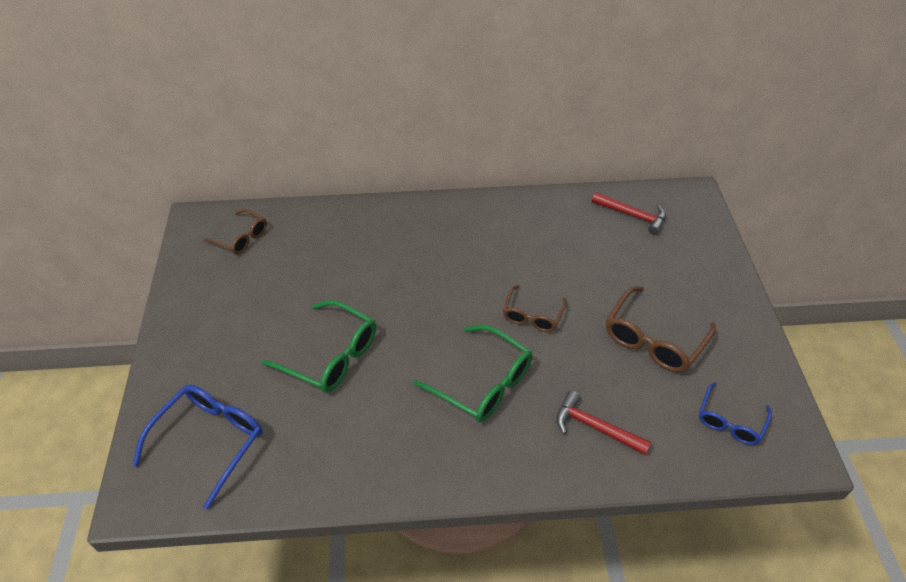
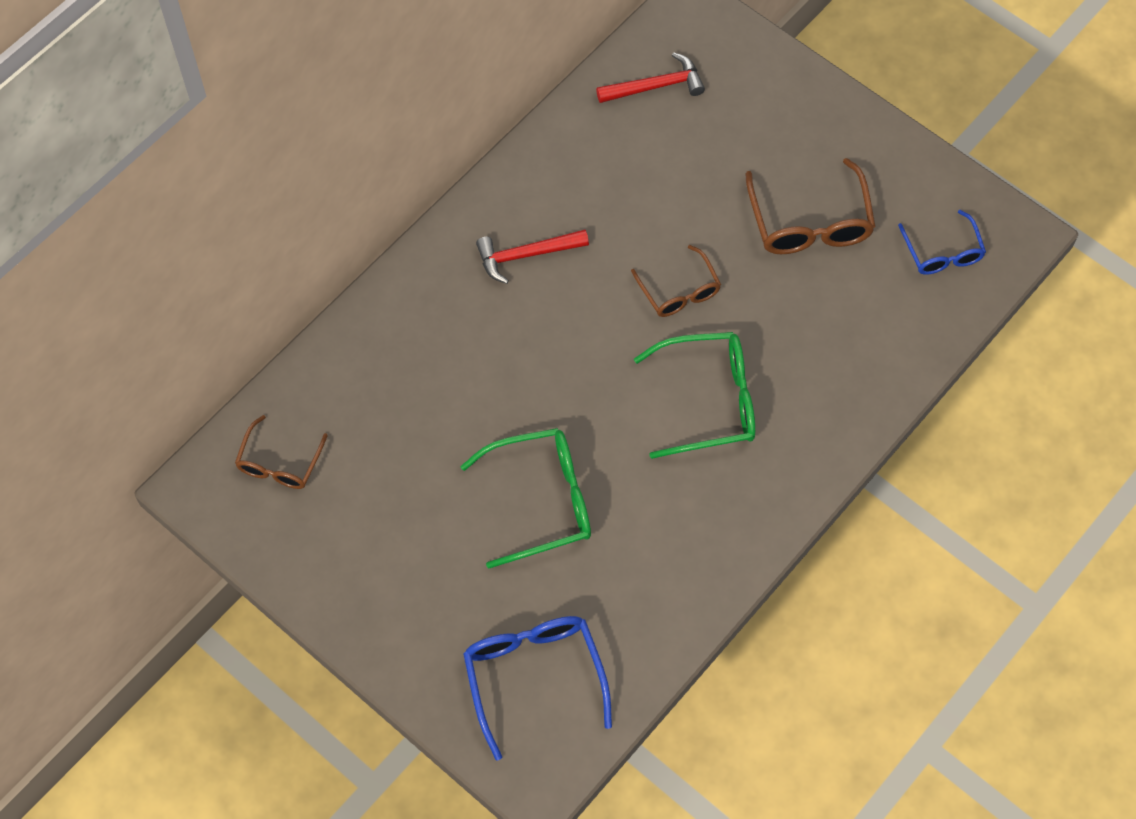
camera: 45 degrees left, 15 degrees up
brown glasses [203,209,267,254] -> brown glasses turned 120 degrees clockwise [235,415,328,489]
red hammer [556,390,651,455] -> red hammer moved to [476,229,589,284]

